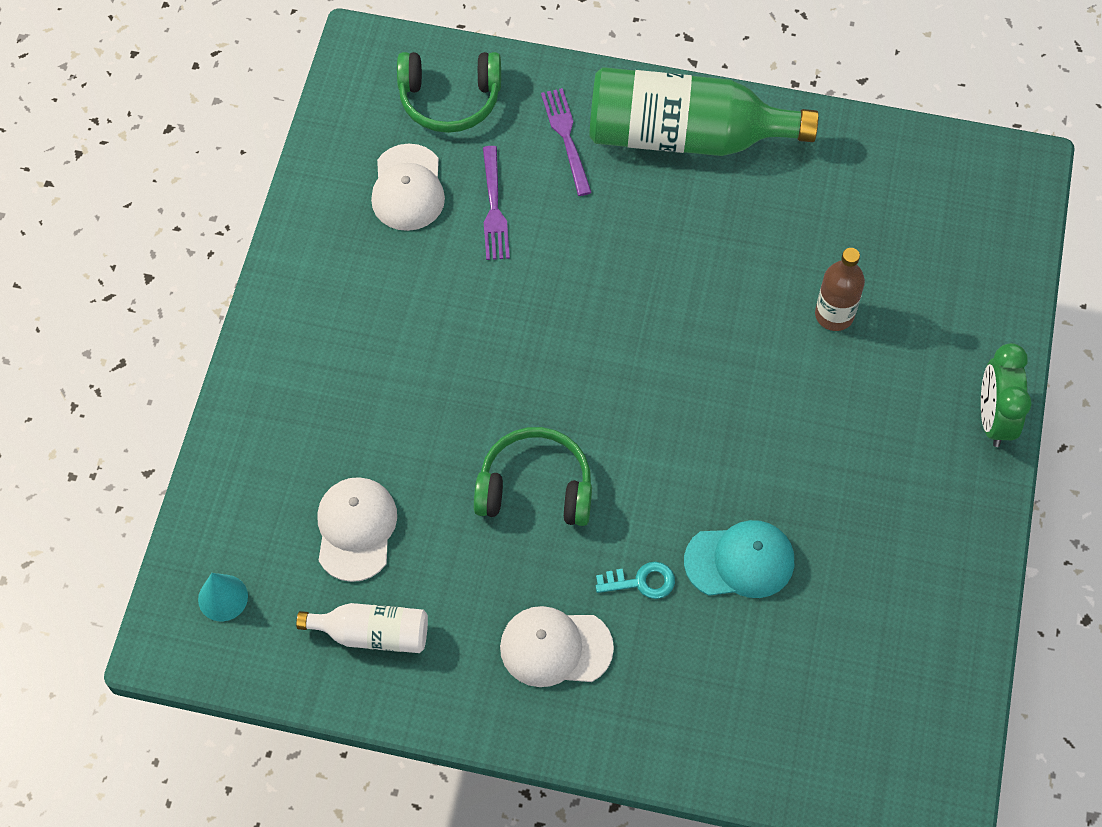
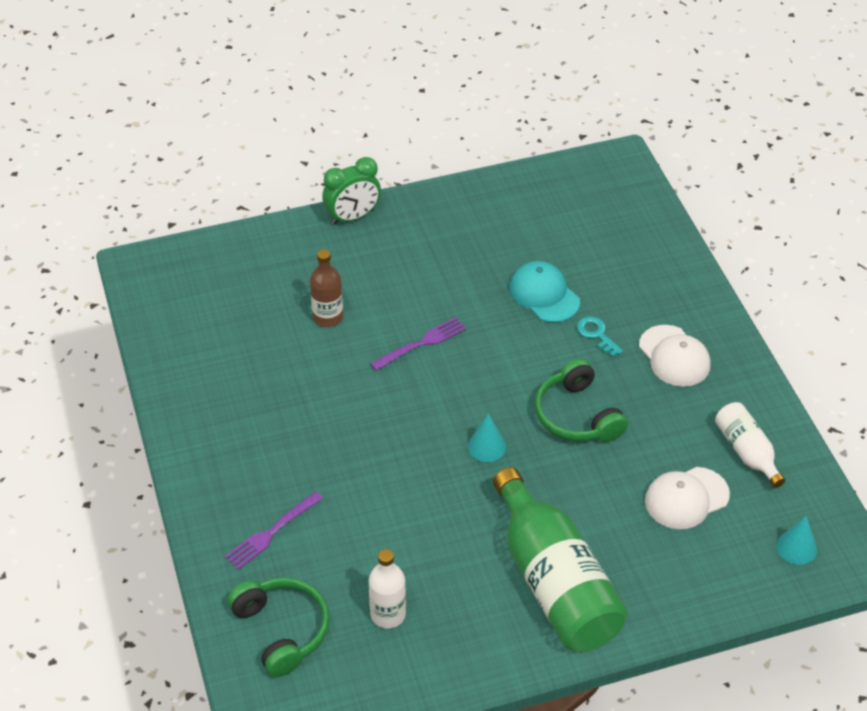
camera: 120 degrees left, 15 degrees down
white cap [371,144,445,231] -> white bottle [369,549,406,628]
purple fork [483,146,510,260] -> purple fork moved to [370,317,466,371]
green bottle [589,67,819,156] -> green bottle moved to [493,467,627,652]
none -> turquoise cone [468,413,506,462]

